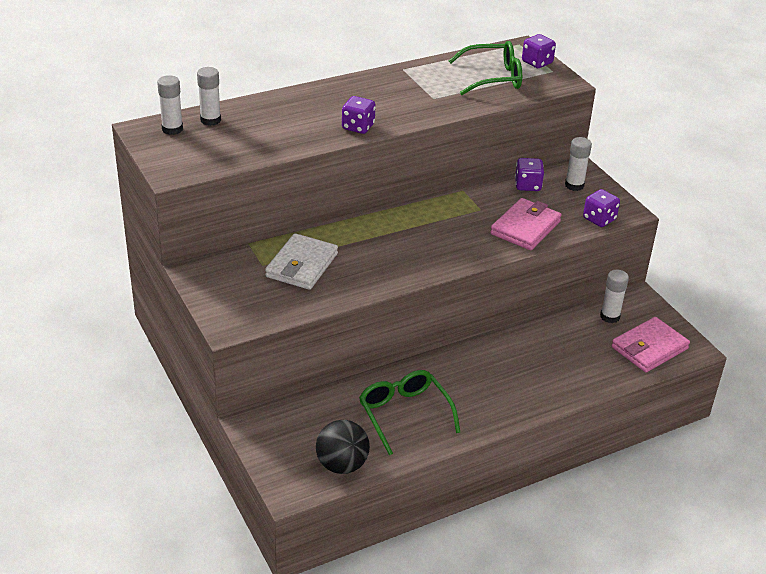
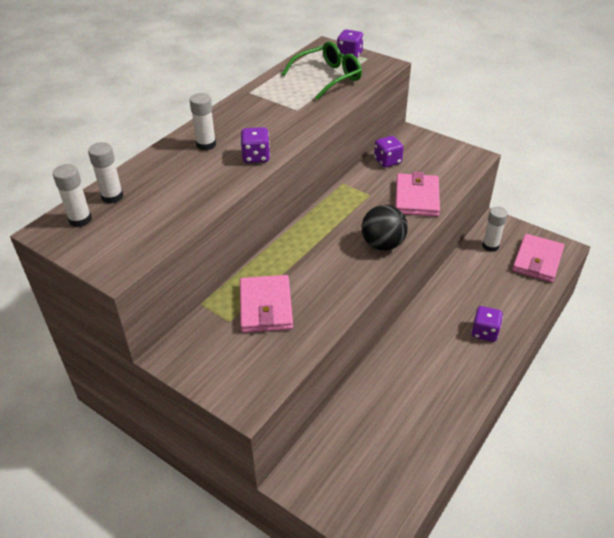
camera: 25 degrees left, 5 degrees up
white wallet [265,233,338,290] -> pink wallet [240,275,293,333]
black ball [316,420,370,474] -> black ball moved to [362,205,408,251]
green glasses [359,370,460,455] -> none
white glue stick [565,137,592,191] -> white glue stick moved to [190,93,216,151]
purple dice [583,189,620,227] -> purple dice moved to [471,306,503,342]

